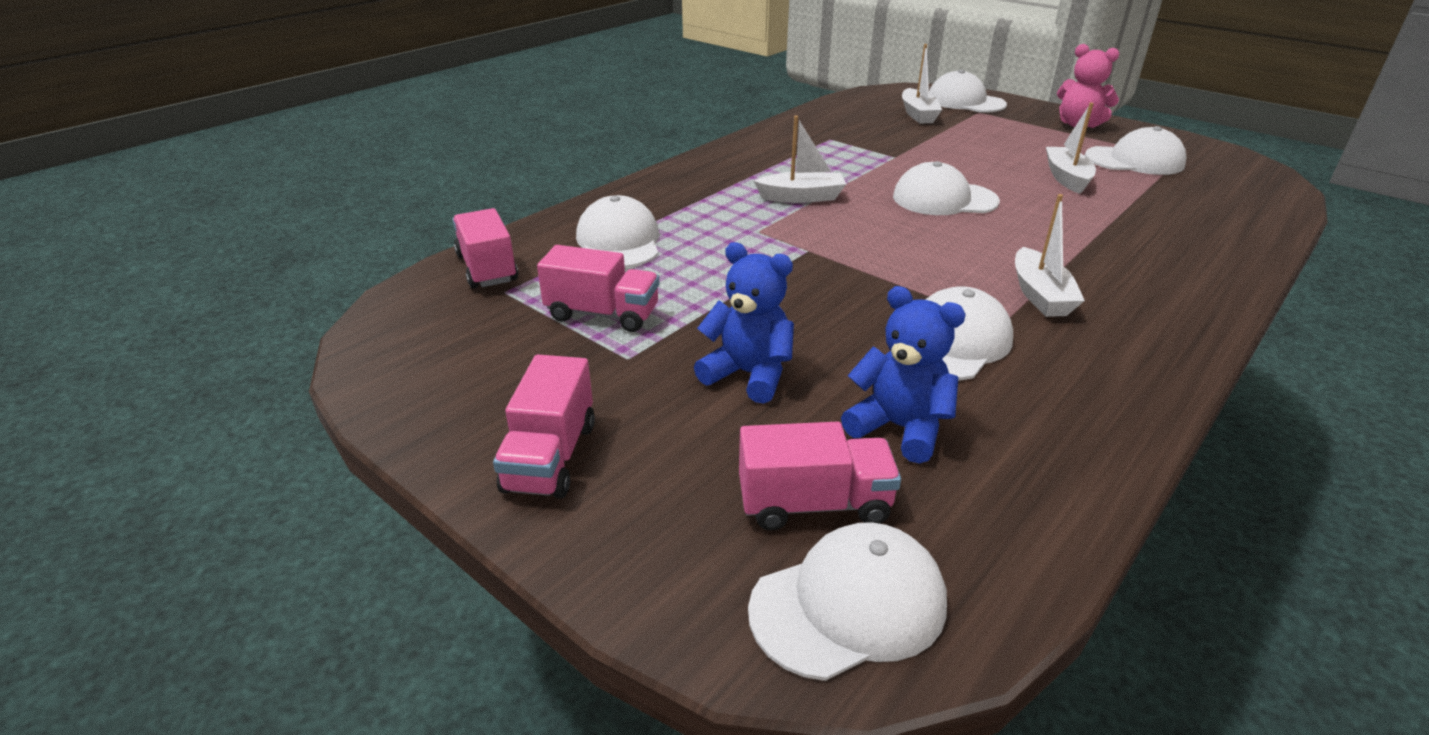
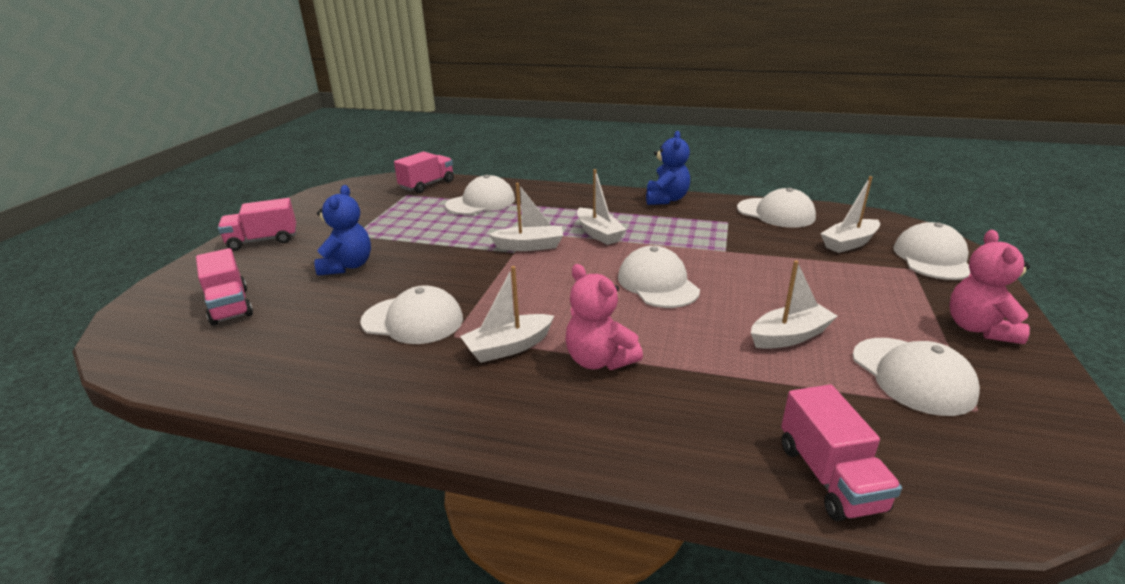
camera: 65 degrees right, 5 degrees down
pink truck [537,245,659,332] -> pink truck moved to [781,385,902,521]
white cap [748,522,947,681] -> white cap moved to [737,188,816,228]
blue teddy bear [841,286,966,464] -> blue teddy bear moved to [646,131,690,205]
none -> white boat [489,183,563,251]
none -> pink teddy bear [566,264,643,370]

